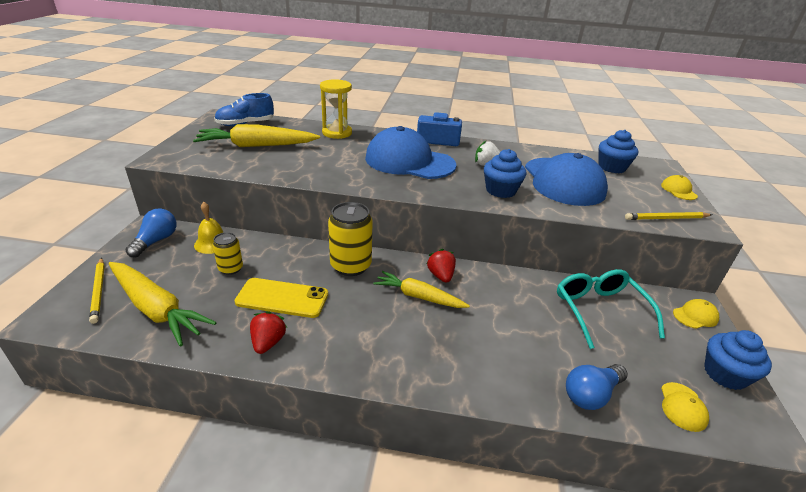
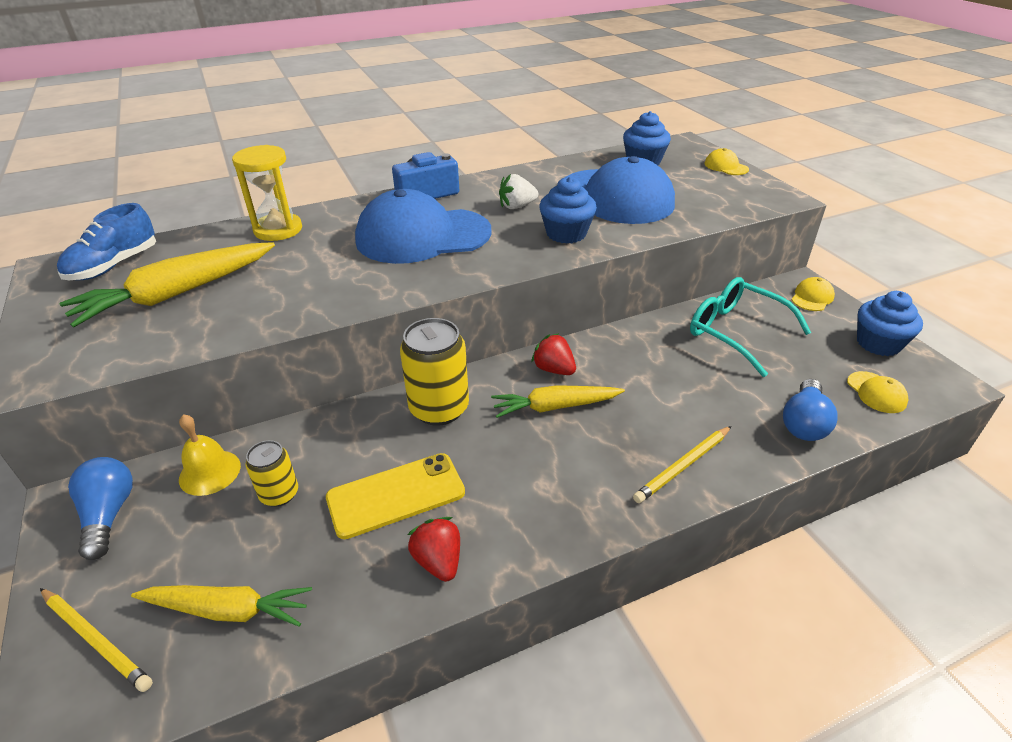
camera: 30 degrees left, 5 degrees up
yellow carrot [109,262,217,347] -> yellow carrot [131,585,312,627], size x0.65
yellow pencil [625,212,712,220] -> yellow pencil moved to [633,426,731,503]

